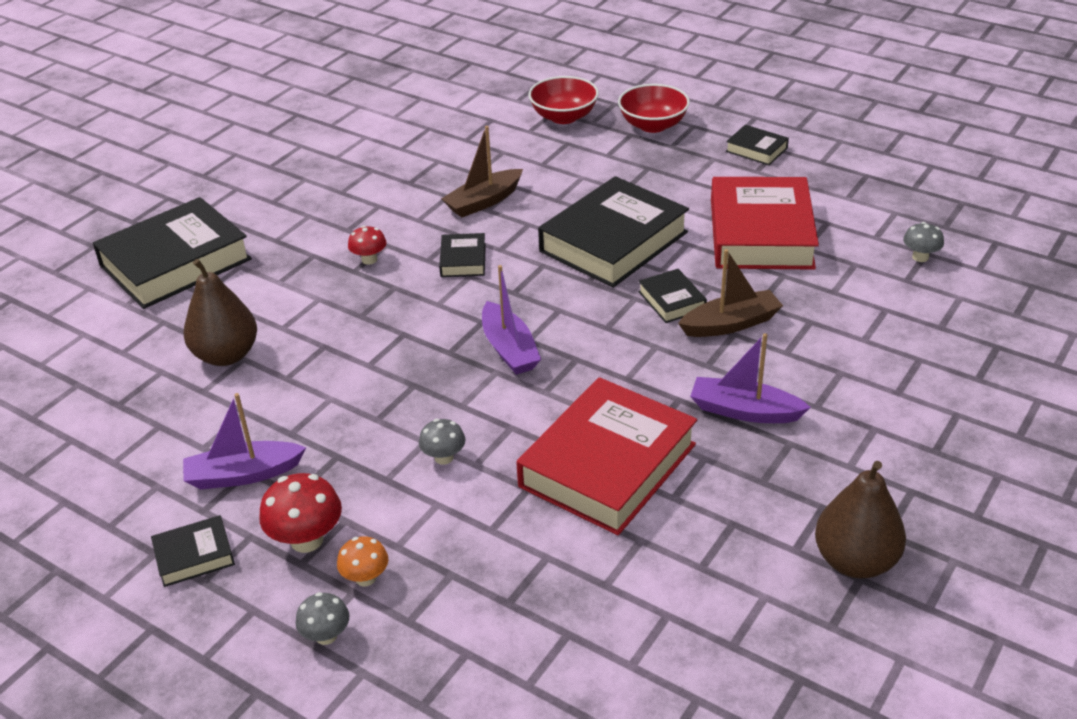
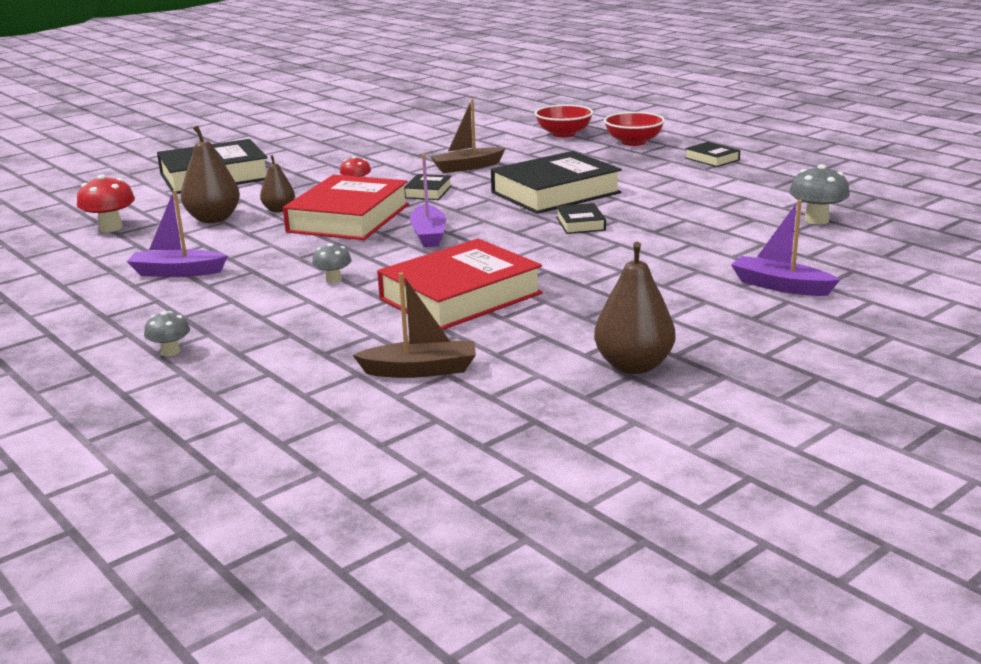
camera: 15 degrees right, 15 degrees down
black book [151,515,235,587] -> none
red mushroom [259,473,342,553] -> red mushroom moved to [77,174,135,232]
orange mushroom [337,536,388,586] -> none
brown boat [678,249,783,337] -> brown boat moved to [353,273,476,378]
purple boat [690,333,811,423] -> purple boat moved to [731,200,840,296]
red book [711,177,819,270] -> red book moved to [283,175,409,240]
grey mushroom [903,222,944,262] -> grey mushroom [789,164,850,225], size x1.63
none -> brown pear [260,155,295,212]

